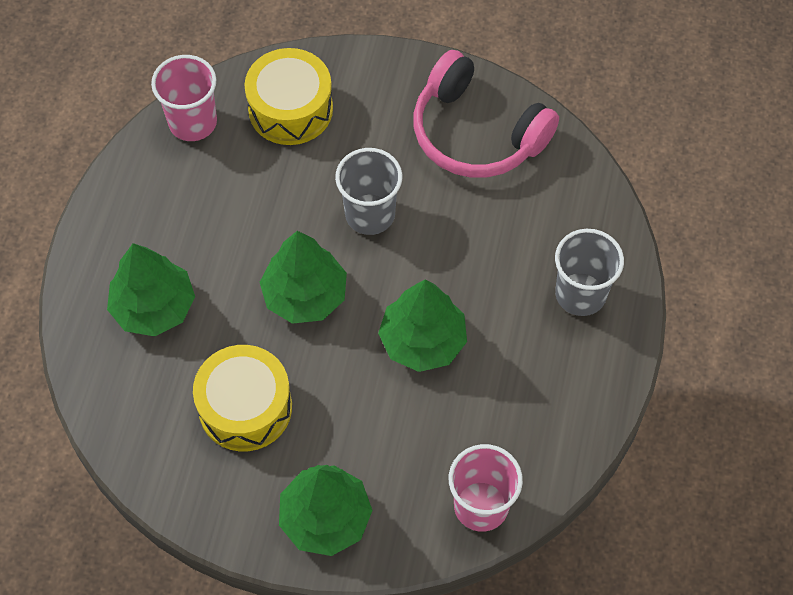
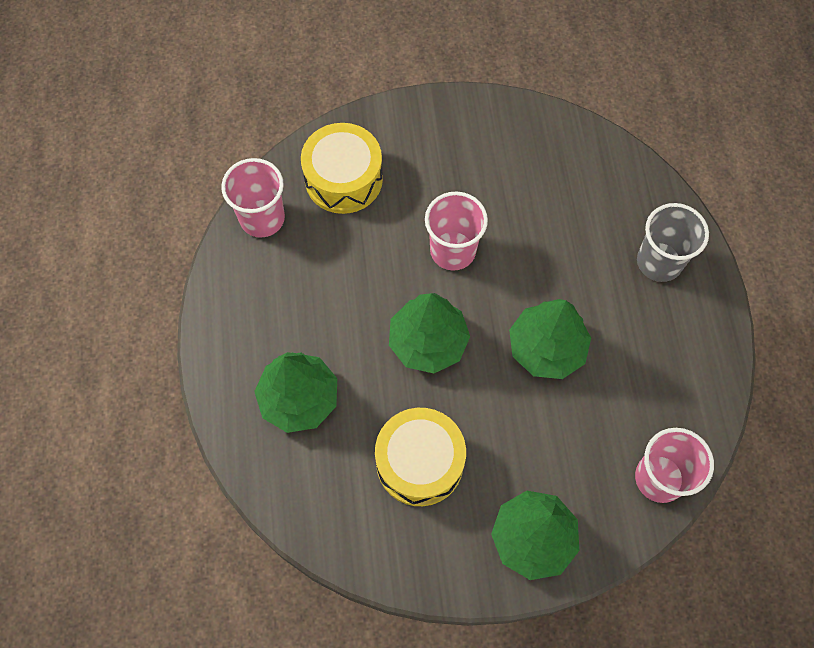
camera: 20 degrees left, 5 degrees up
grey cup [335,148,402,235] -> pink cup [425,191,488,271]
pink headphones [413,50,559,178] -> none

